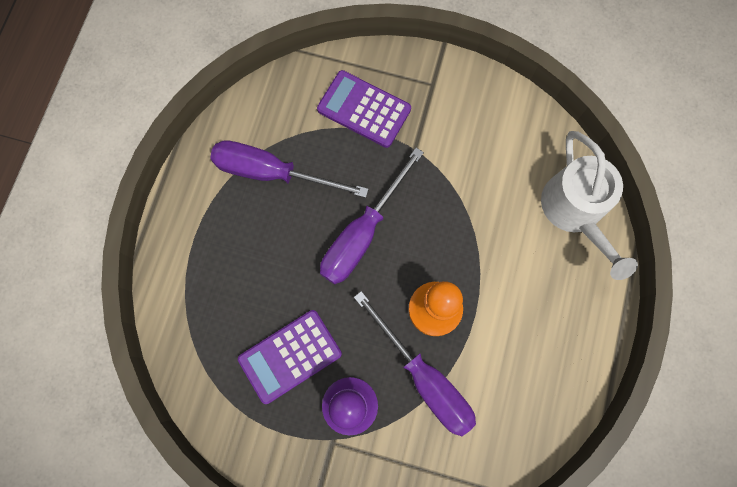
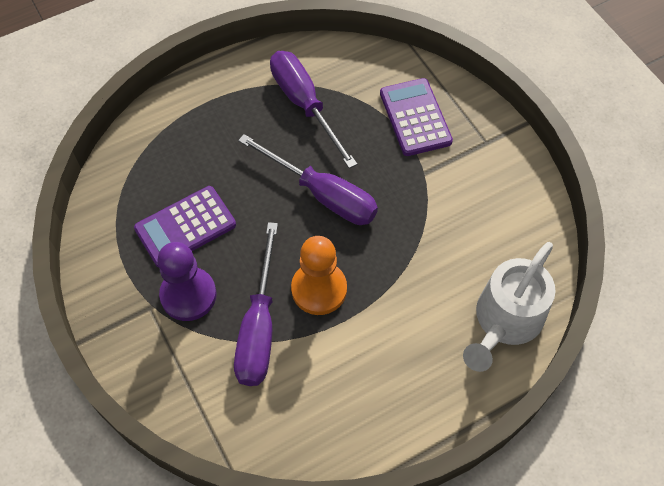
camera: 45 degrees right, 15 degrees down
purple calculator [238,310,342,404] -> purple calculator turned 45 degrees counterclockwise [134,186,236,267]
purple screwdriver [320,148,424,284] -> purple screwdriver turned 135 degrees counterclockwise [238,134,378,225]

